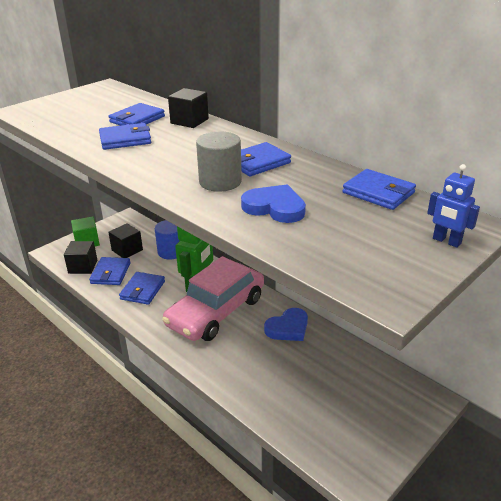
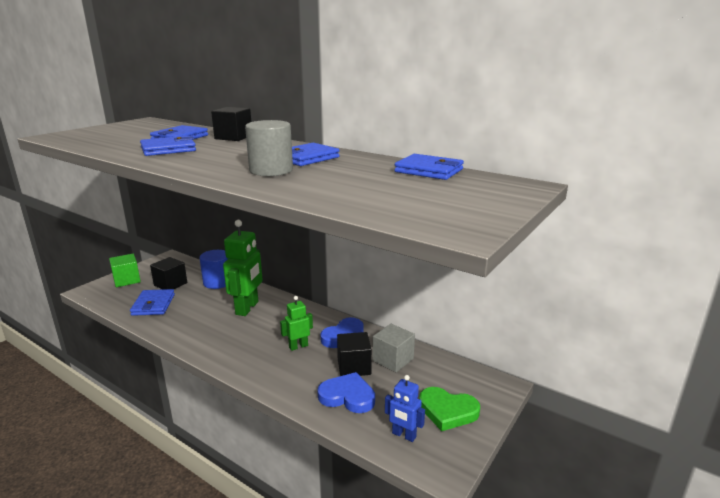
camera: 10 degrees left, 10 degrees down
black cube [64,241,97,274] -> black cube moved to [337,332,372,376]
blue wallet [119,272,165,305] -> none
pink car [162,256,264,341] -> none
blue heart [241,184,306,223] -> blue heart moved to [317,372,375,413]
blue robot [427,164,480,248] -> blue robot moved to [385,375,425,442]
none -> green robot [280,296,313,351]
none -> grey cube [373,324,415,372]
none -> green heart [419,387,480,431]

